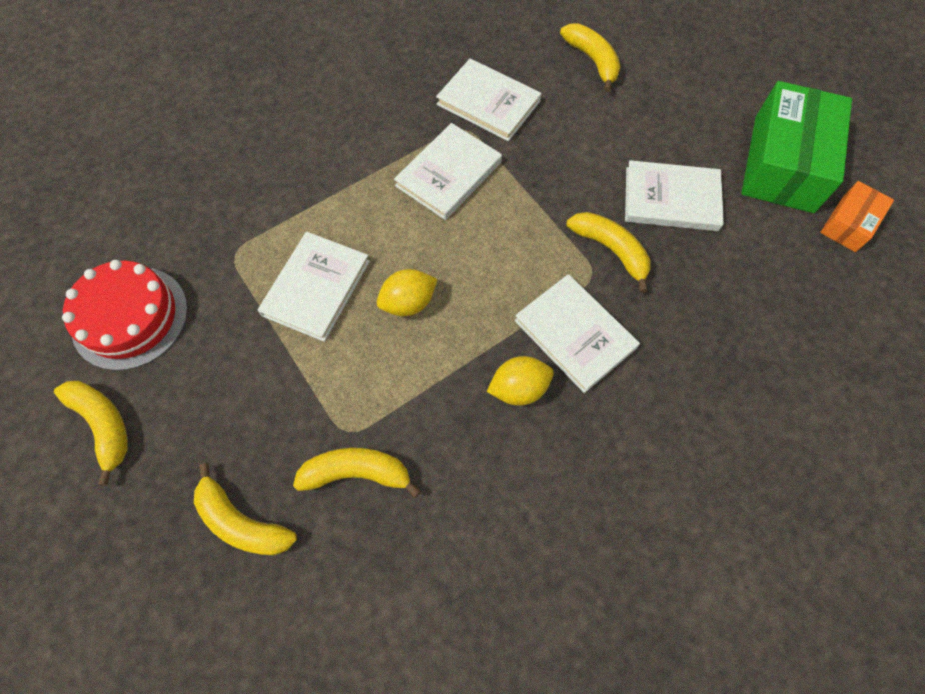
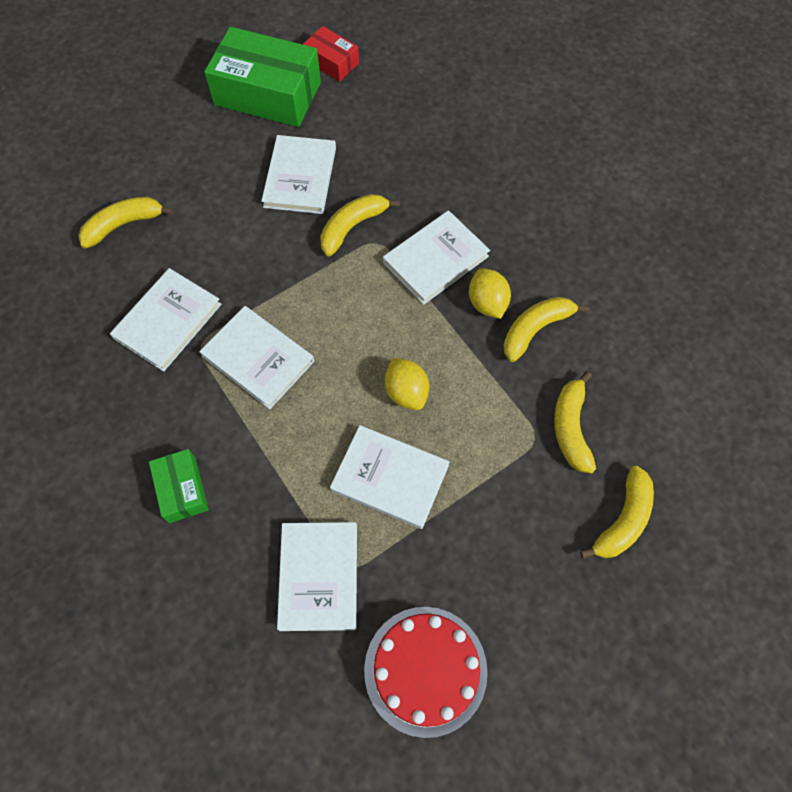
camera: 90 degrees left, 0 degrees up
yellow banana [54,381,128,486] -> yellow banana moved to [504,297,589,362]
orange box [820,181,894,252] -> red box [303,26,359,82]
none -> green box [149,449,209,523]
none -> white book [277,522,357,631]

